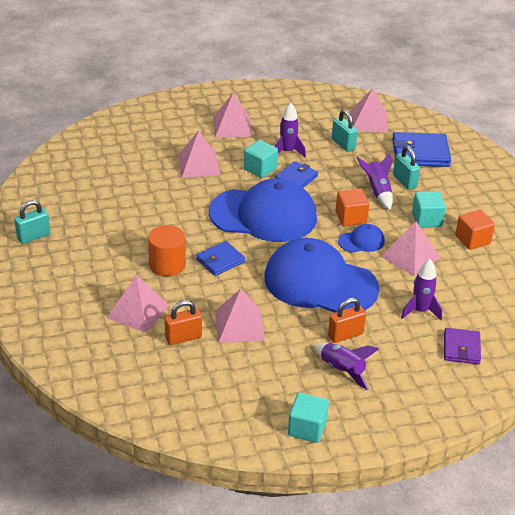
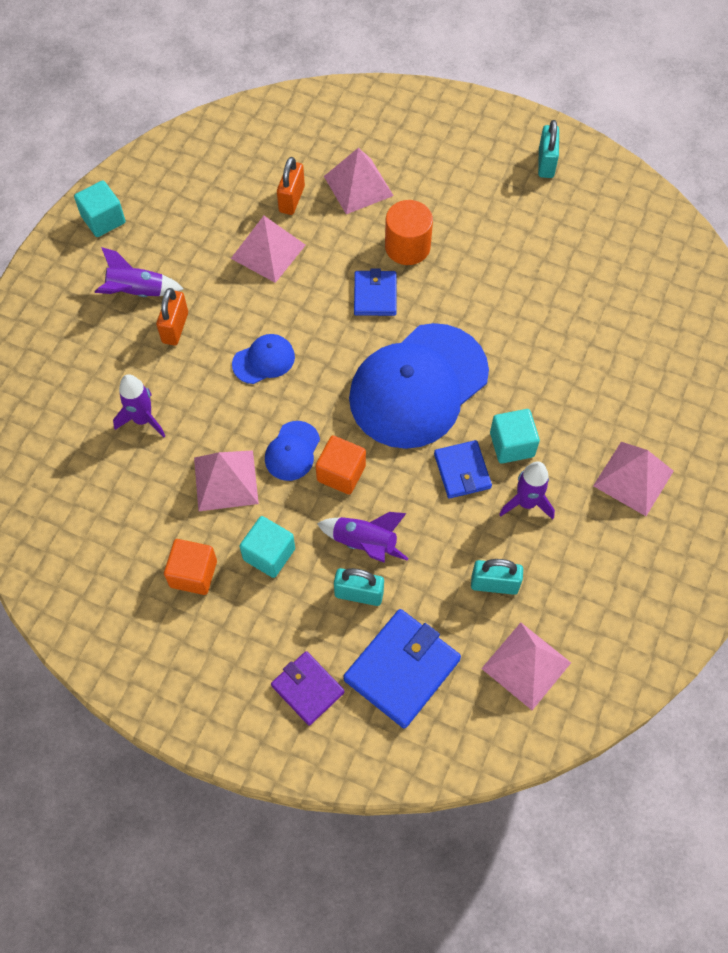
camera: 130 degrees right, 25 degrees up
pink pyramid [177,131,220,178] -> none
blue cap [264,238,379,312] -> blue cap [232,334,295,384], size x0.43
purple wallet [444,328,481,364] -> purple wallet moved to [271,651,344,726]

